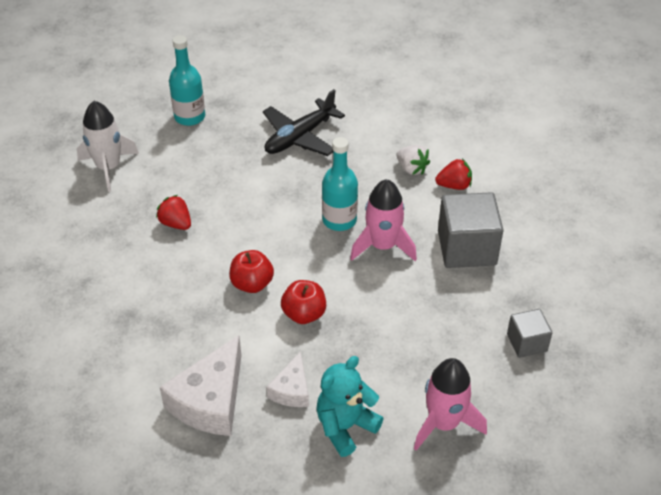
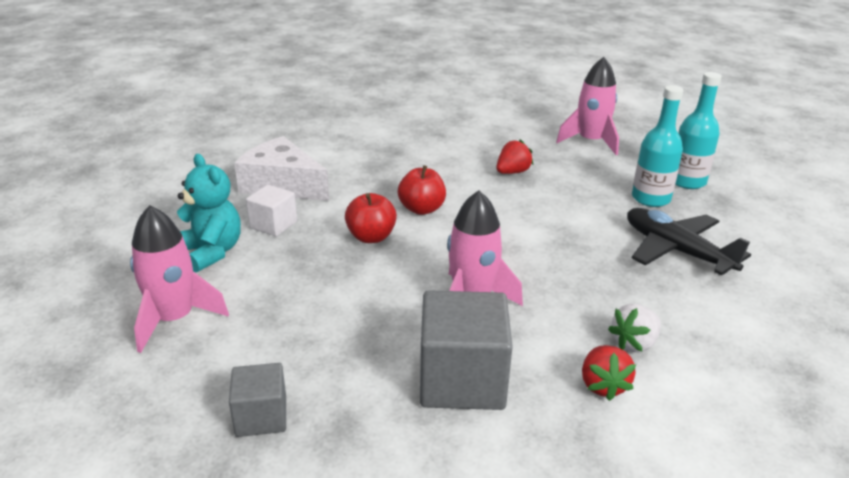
camera: 95 degrees right, 15 degrees down
white rocket [77,101,139,192] -> pink rocket [556,57,619,155]
white cheese [267,351,309,407] -> white cube [246,185,297,237]
turquoise bottle [322,137,358,231] -> turquoise bottle moved to [632,85,683,207]

